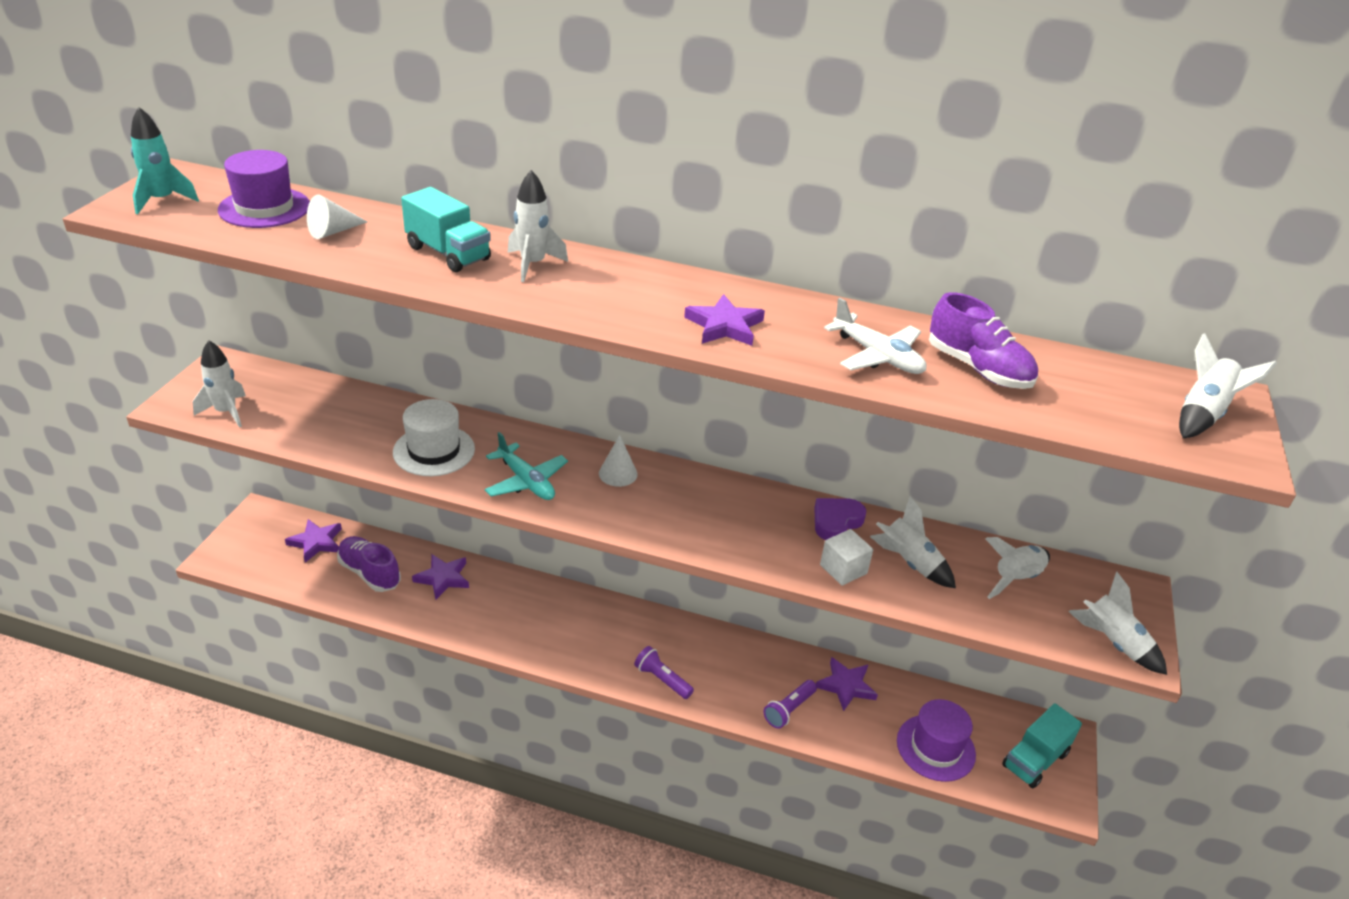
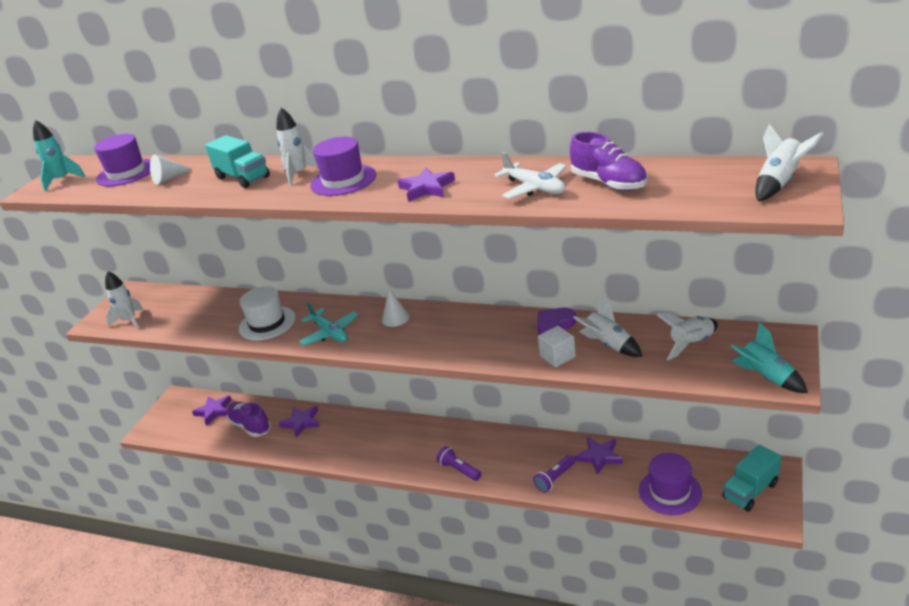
camera: 10 degrees right, 5 degrees down
white rocket [1068,572,1167,675] -> turquoise rocket [731,322,808,393]
none -> purple hat [310,137,376,196]

